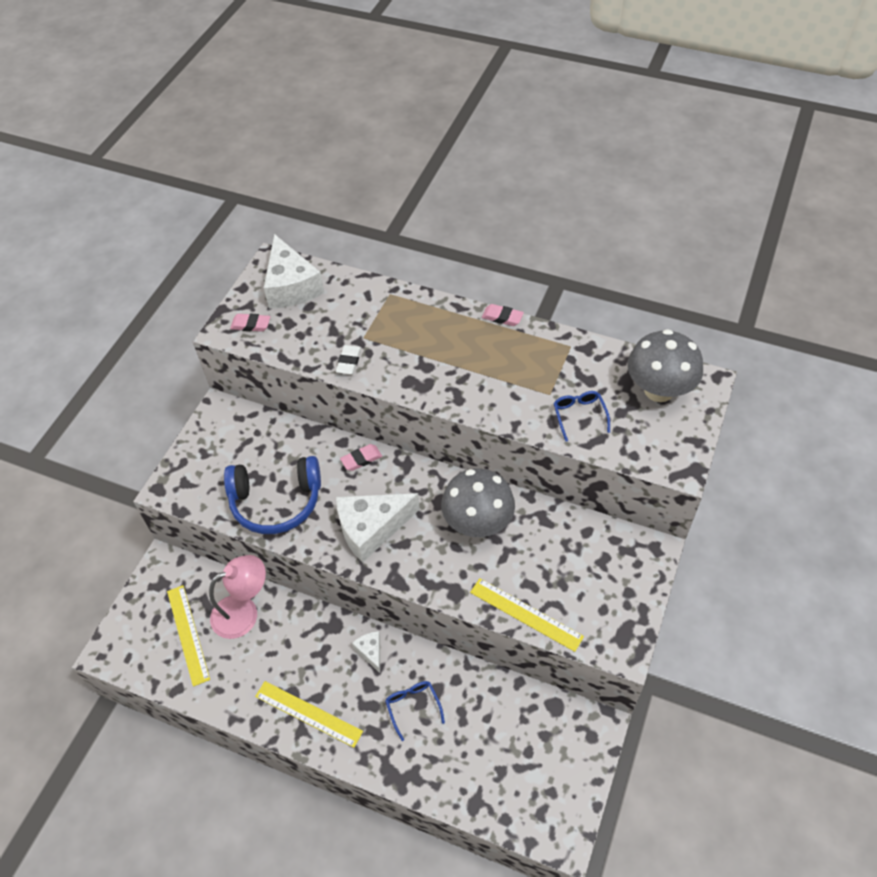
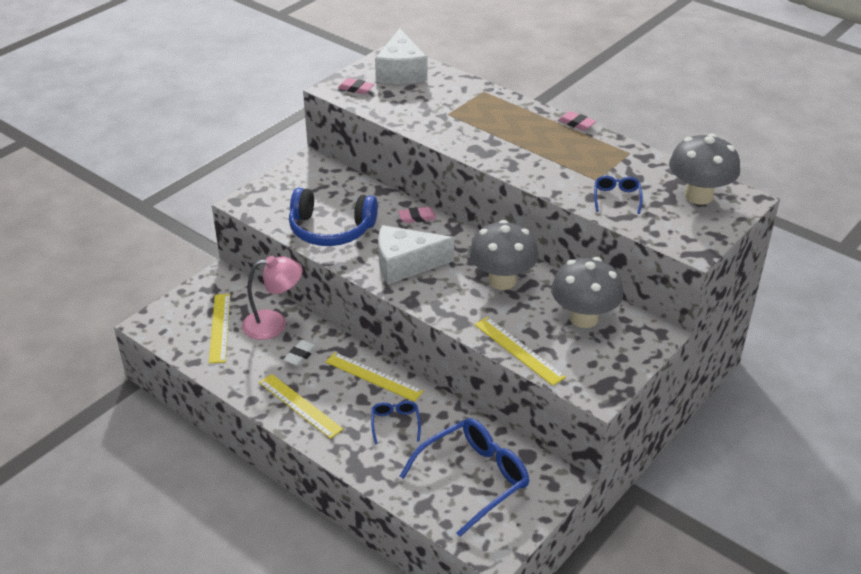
camera: 15 degrees right, 15 degrees down
white eraser [336,345,361,375] -> white eraser moved to [283,340,317,366]
white cheese [352,631,380,673] -> yellow ruler [326,352,423,402]
none -> blue glasses [400,418,529,537]
none -> grey mushroom [551,257,623,328]

